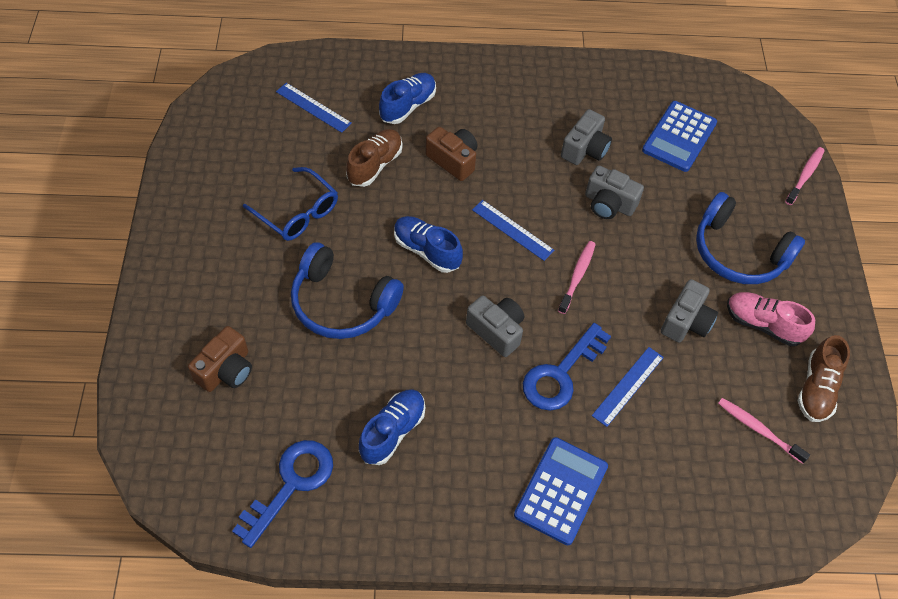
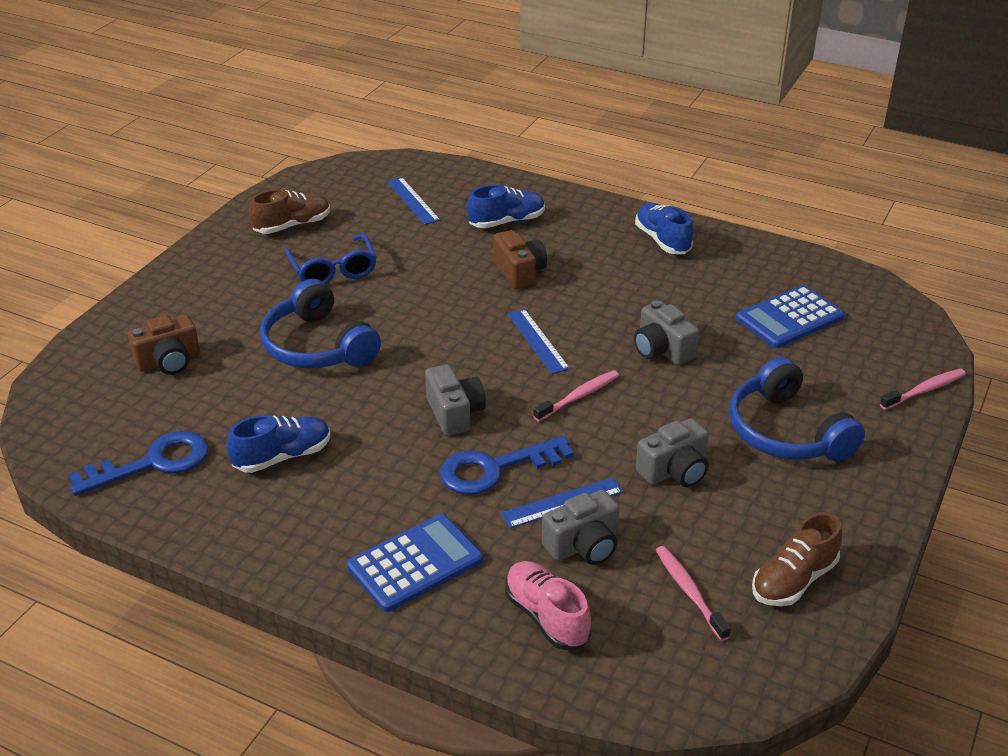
camera: 30 degrees right, 20 degrees down
brown shoe [346,129,402,187] -> brown shoe moved to [249,189,330,234]
blue shoe [394,216,463,273] -> blue shoe moved to [635,203,693,254]
grey camera [561,109,612,165] -> grey camera moved to [542,490,619,565]
pink shoe [727,292,815,346] -> pink shoe moved to [505,561,591,650]

